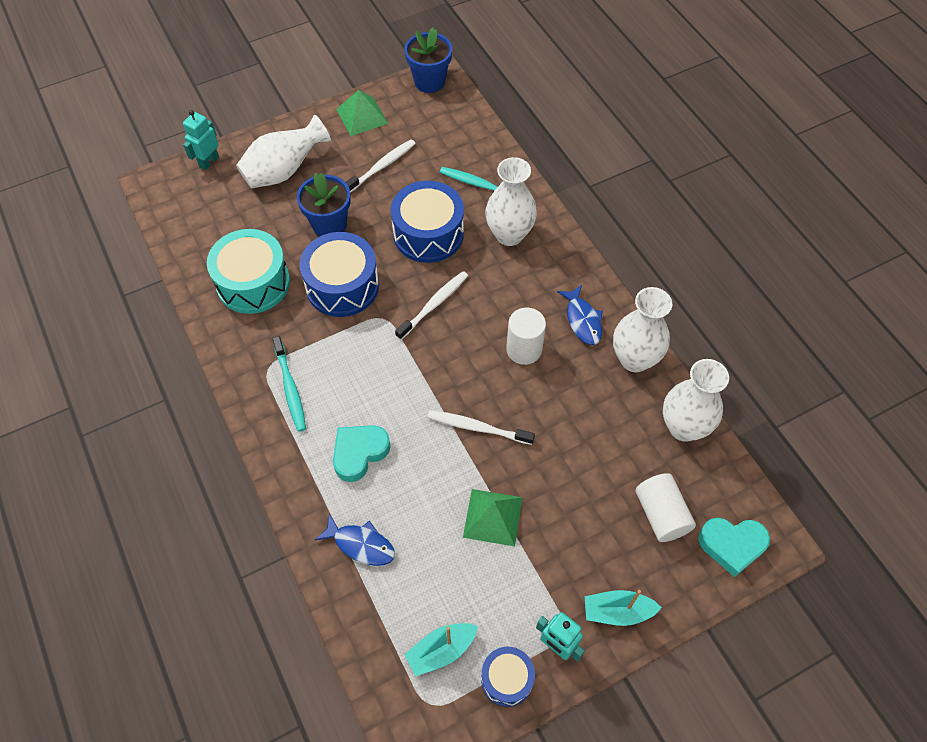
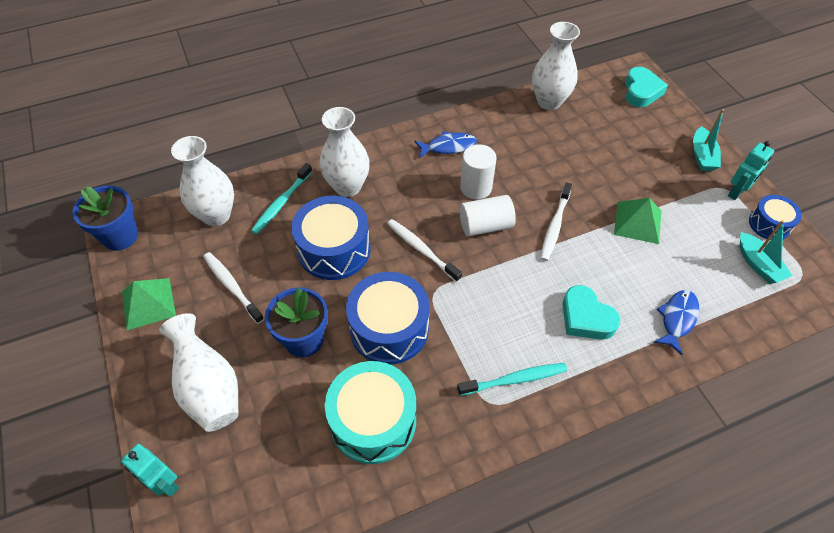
camera: 85 degrees left, 5 degrees down
white vase [613,287,672,372] -> white vase moved to [171,136,234,226]
white cylinder [635,473,696,542] -> white cylinder moved to [460,195,516,236]

